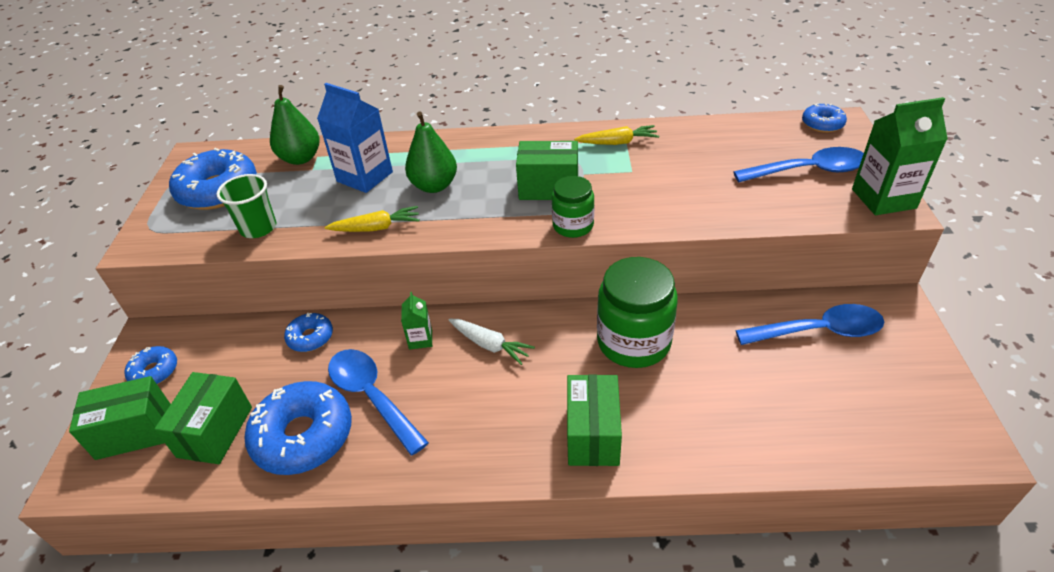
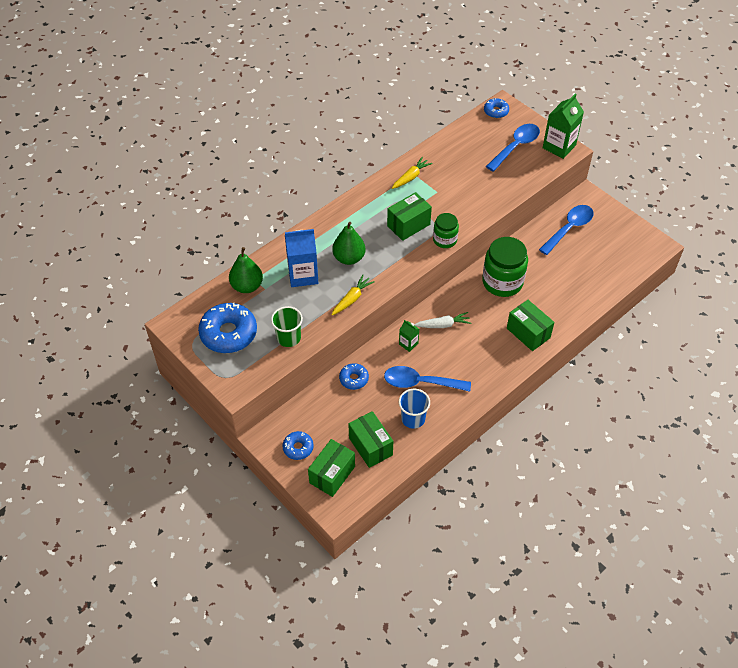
camera: 45 degrees left, 10 degrees up
blue donut [244,381,352,475] -> blue cup [399,389,430,429]

